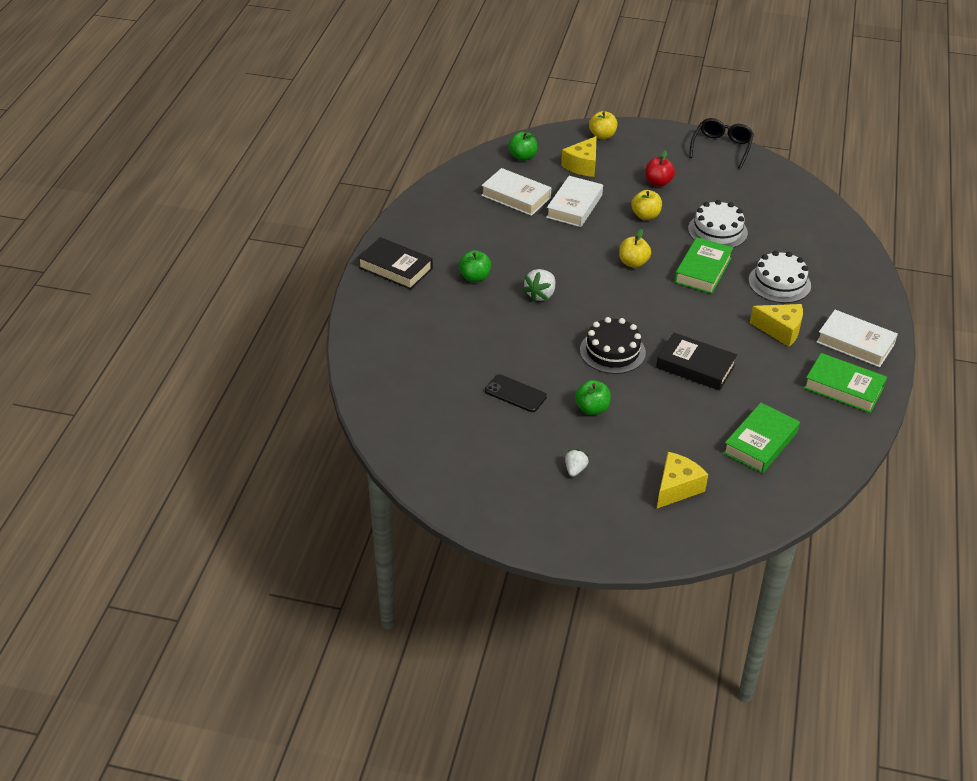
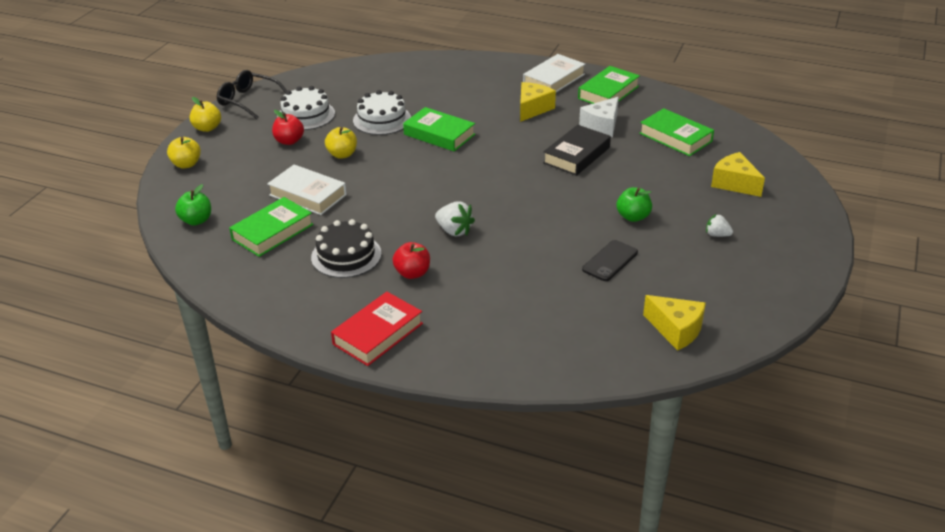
camera: 80 degrees left, 5 degrees down
black book [358,237,433,290] -> red book [331,292,423,366]
green apple [459,250,491,282] -> red apple [393,242,430,279]
white book [481,168,551,216] -> green book [229,197,313,257]
yellow cheese [561,136,596,177] -> yellow cheese moved to [643,295,706,351]
black cake [580,317,646,374] -> black cake moved to [311,219,382,278]
yellow apple [619,229,651,268] -> yellow apple moved to [190,97,221,132]
white cake [749,251,811,303] -> white cake moved to [277,86,335,130]
none -> white cheese [579,97,619,137]

